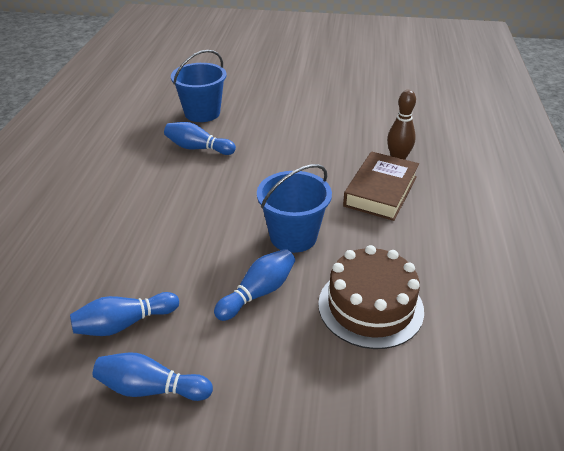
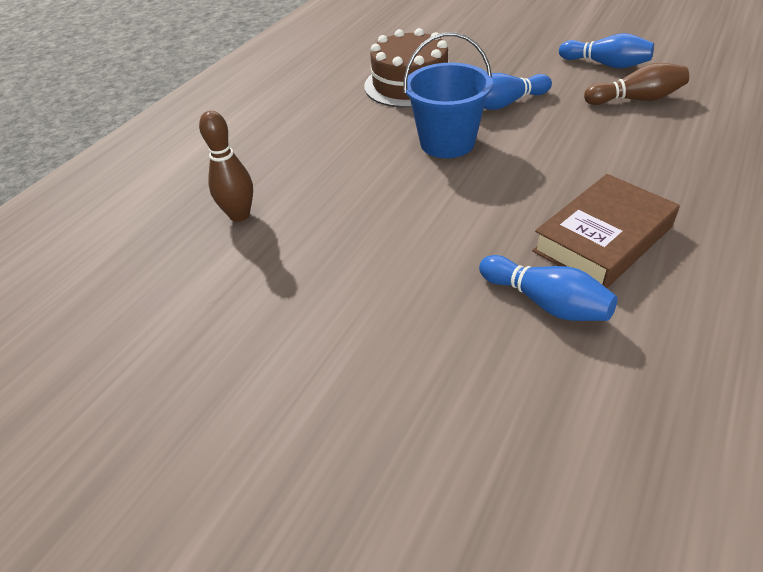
camera: 155 degrees left, 5 degrees up
blue bowling pin [70,292,179,336] -> brown bowling pin [584,63,689,105]
blue bucket [171,50,227,122] -> none
brown book [343,151,419,221] -> brown book moved to [532,174,680,288]

